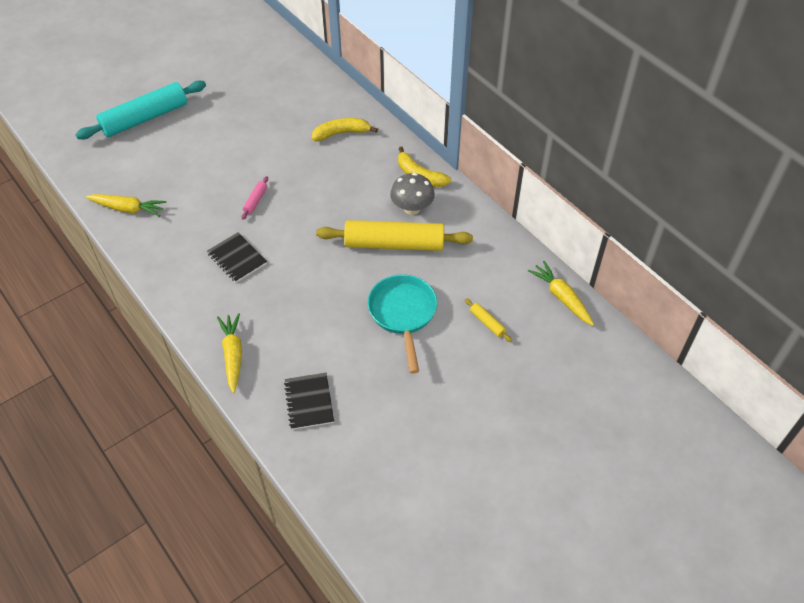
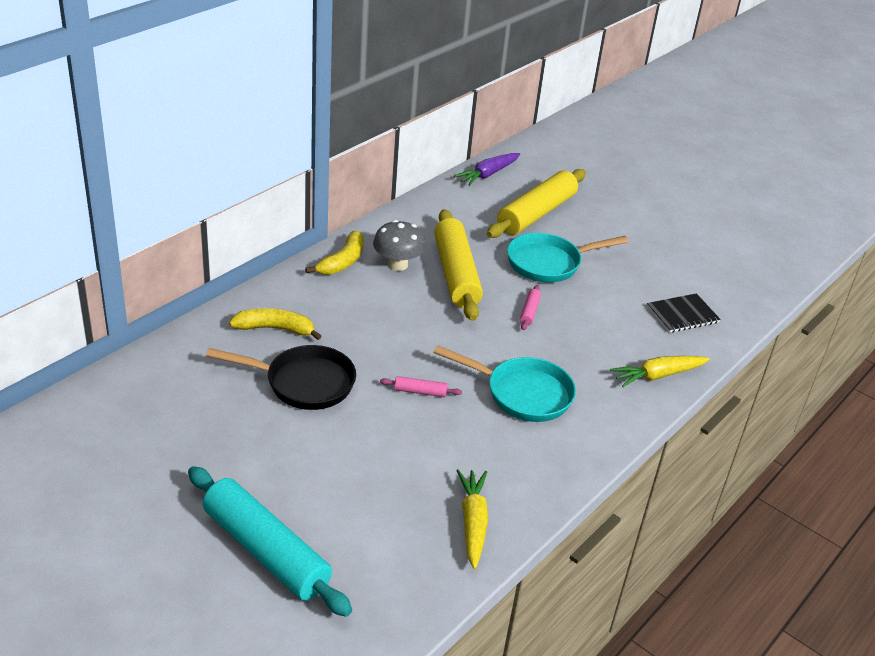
camera: 105 degrees left, 15 degrees down
black notebook [207,232,267,283] -> turquoise pan [433,345,576,422]
yellow banana [312,118,378,141] -> yellow banana turned 120 degrees clockwise [229,308,322,340]
yellow rolling pin [465,298,512,342] -> yellow rolling pin [487,169,586,238], size x2.49
yellow carrot [528,261,594,326] -> purple carrot [454,153,520,186]
none -> black pan [206,345,356,410]
none -> pink rolling pin [520,285,541,330]

